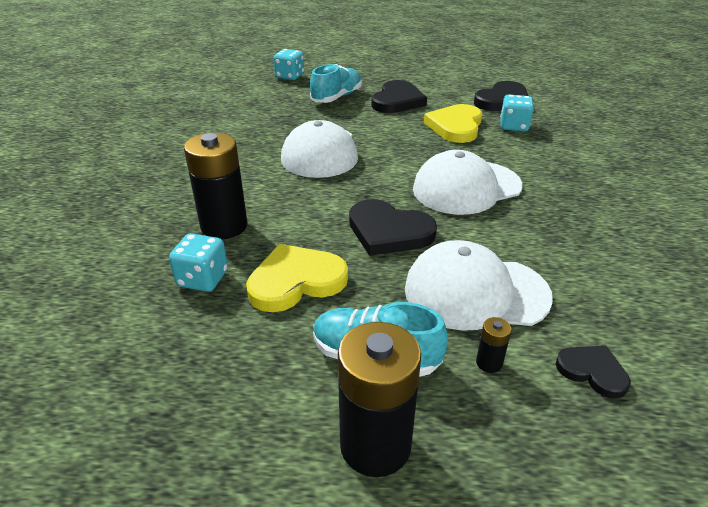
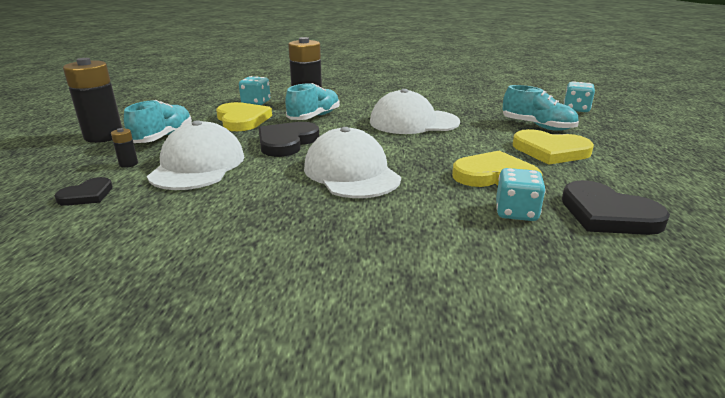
camera: 90 degrees right, 10 degrees down
black heart [371,80,427,113] -> yellow heart [513,129,594,165]
none -> turquoise shoe [285,83,340,120]

